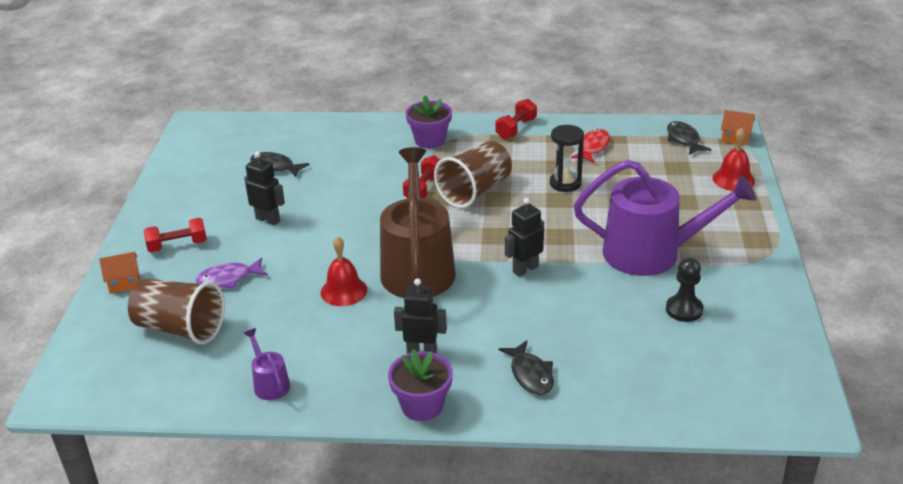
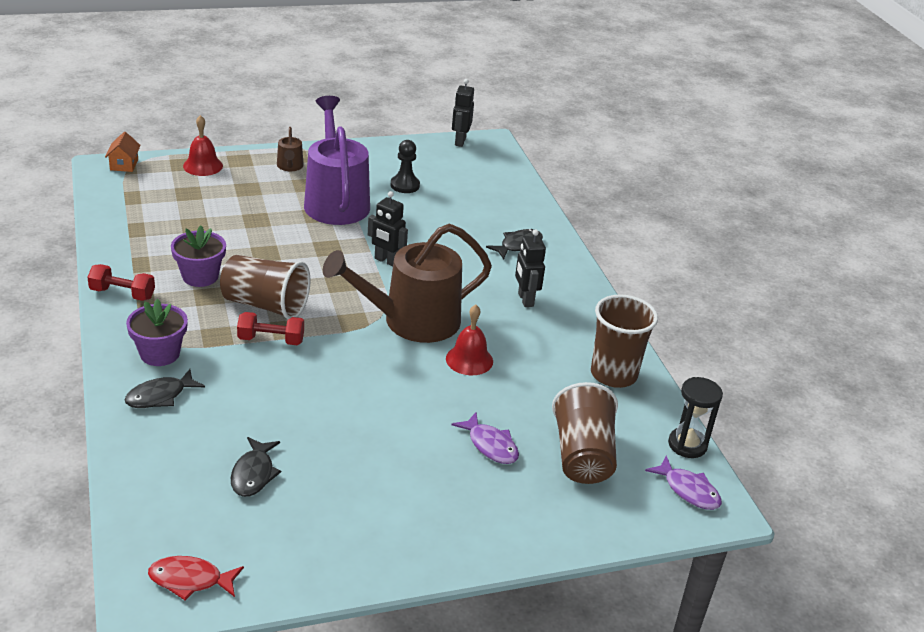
camera: 115 degrees left, 0 degrees up
orange house [99,252,140,294] -> none
red dumbbell [144,218,207,252] -> none
black robot [244,151,285,225] -> black robot moved to [452,79,474,147]
purple watering can [244,328,290,400] -> brown cup [591,294,658,388]
purple flower pot [388,349,453,421] -> purple flower pot moved to [171,226,226,287]
black hourglass [550,125,584,192] -> black hourglass moved to [668,377,723,458]
red fish [571,129,610,163] -> red fish moved to [148,556,244,601]
black fish [667,121,712,155] -> black fish moved to [124,369,205,408]
none -> brown watering can [277,127,304,171]
none -> purple fish [645,456,722,510]

